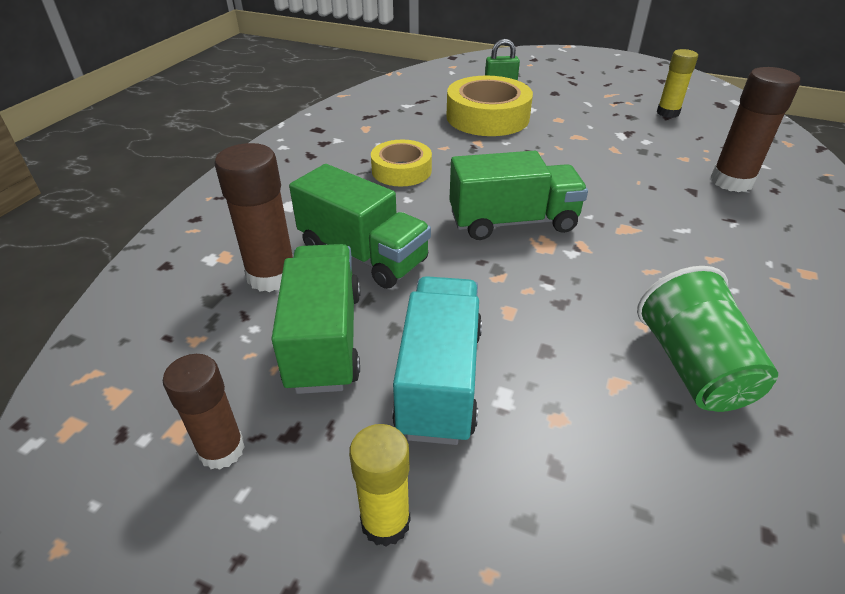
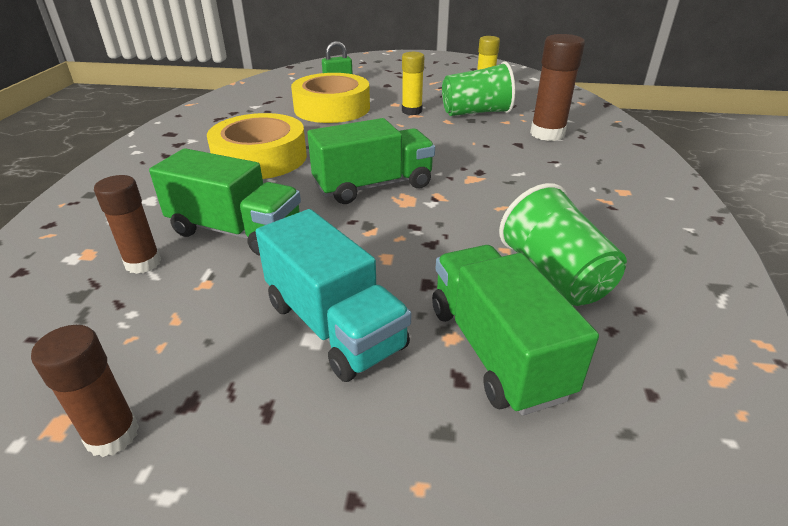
camera: 15 degrees left, 5 degrees down
brown glue stick [214,143,293,292] -> brown glue stick [94,175,161,274], size x0.66
green truck [271,244,360,394] -> green truck moved to [432,245,599,416]
yellow glue stick [349,424,410,546] -> yellow glue stick moved to [402,52,424,115]
yellow tape [371,140,432,187] -> yellow tape [207,113,307,179], size x1.61
turquoise truck [392,276,482,445] -> turquoise truck turned 150 degrees clockwise [256,209,411,382]
none -> green cup [442,62,515,116]

